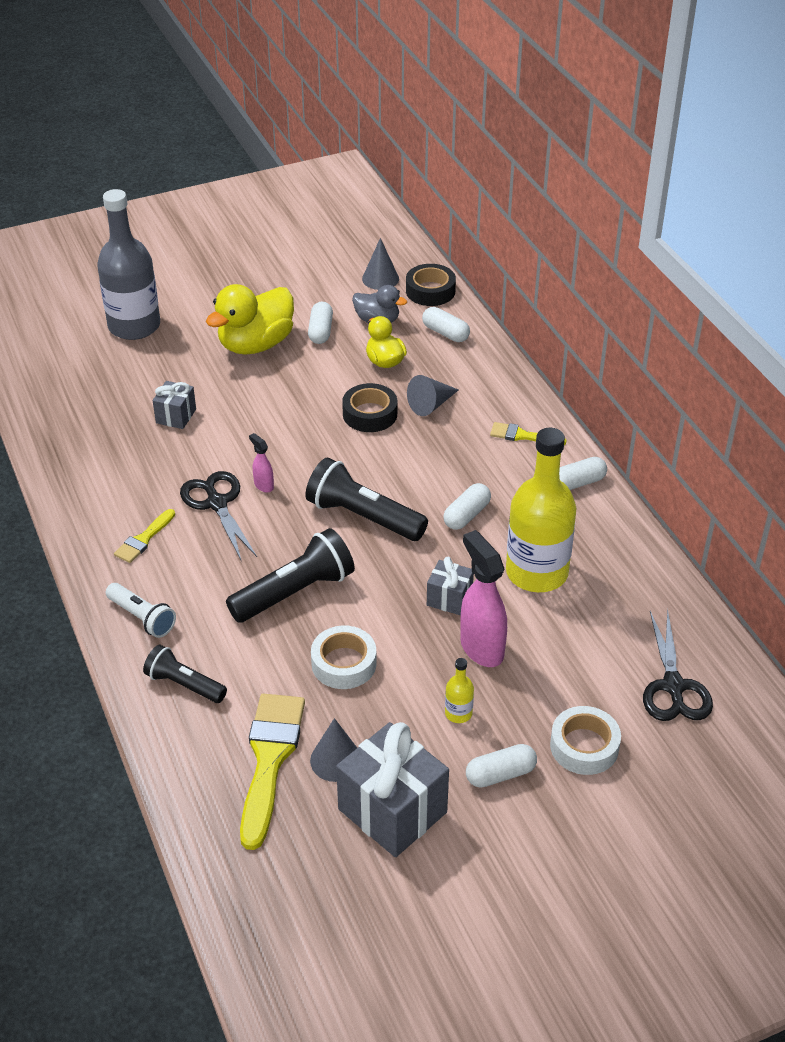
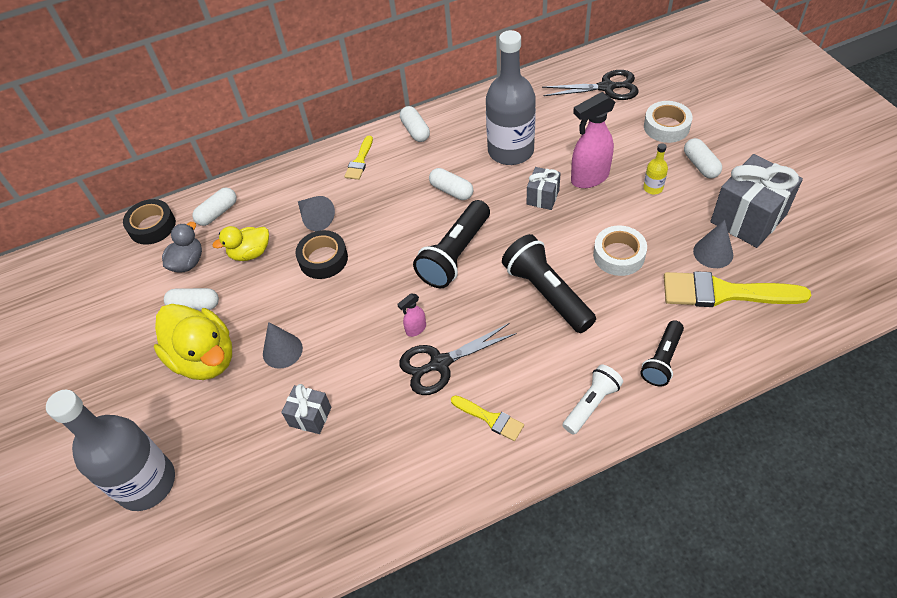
camera: 85 degrees left, 10 degrees up
grey cone [362,238,399,290] -> grey cone moved to [263,322,303,369]
yellow bottle [506,428,577,592] -> grey bottle [486,30,536,165]

